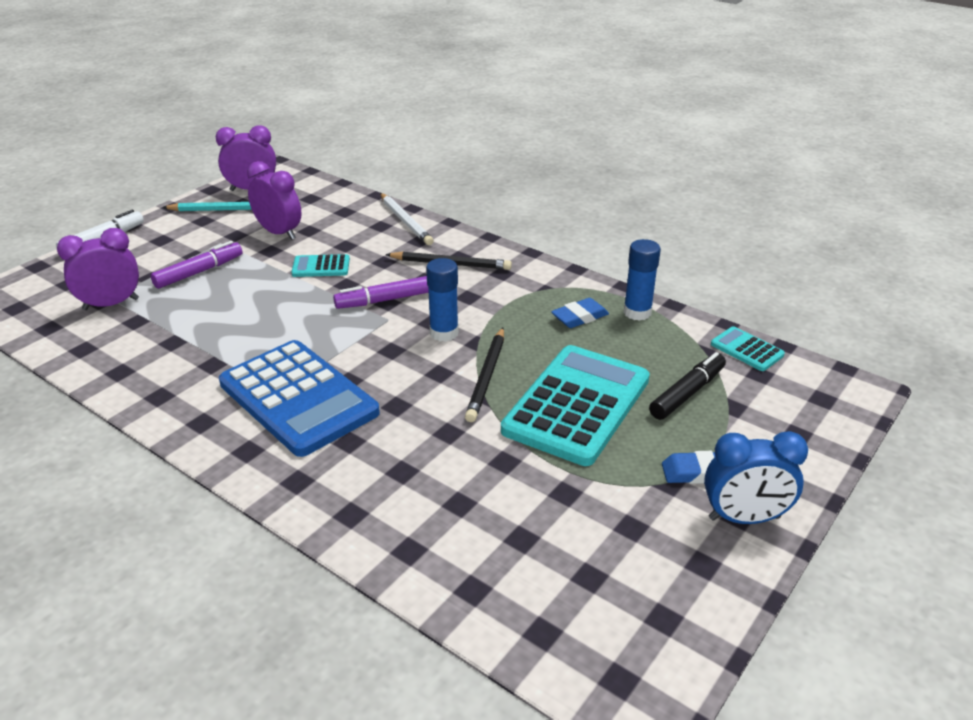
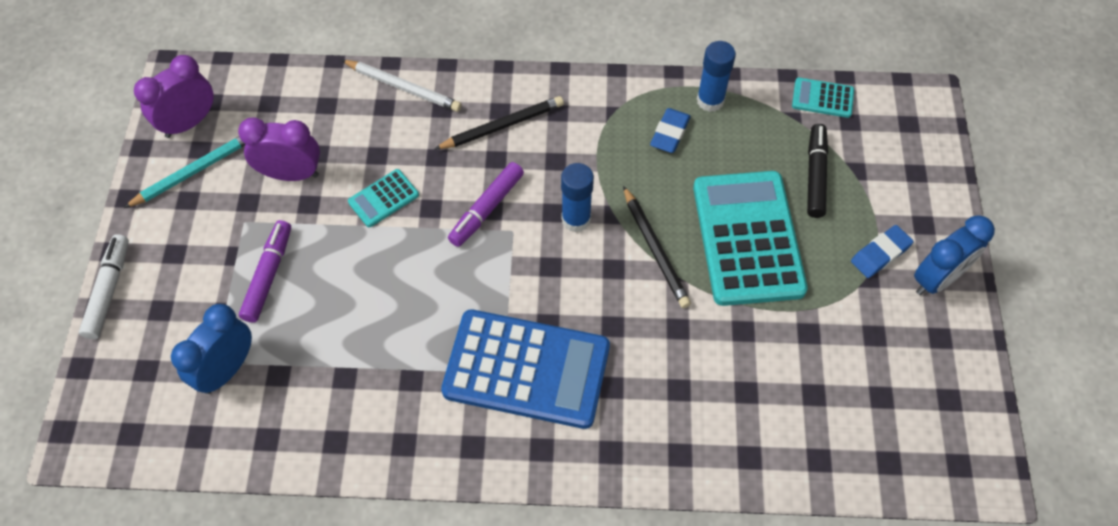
camera: 35 degrees left, 25 degrees up
purple clock [57,228,139,310] -> blue clock [171,304,252,394]

